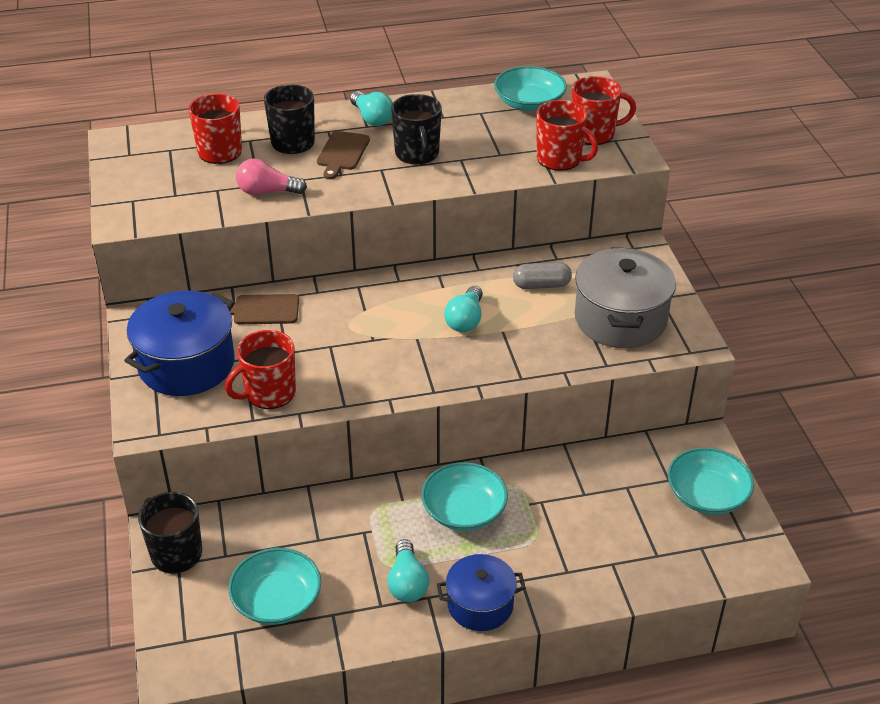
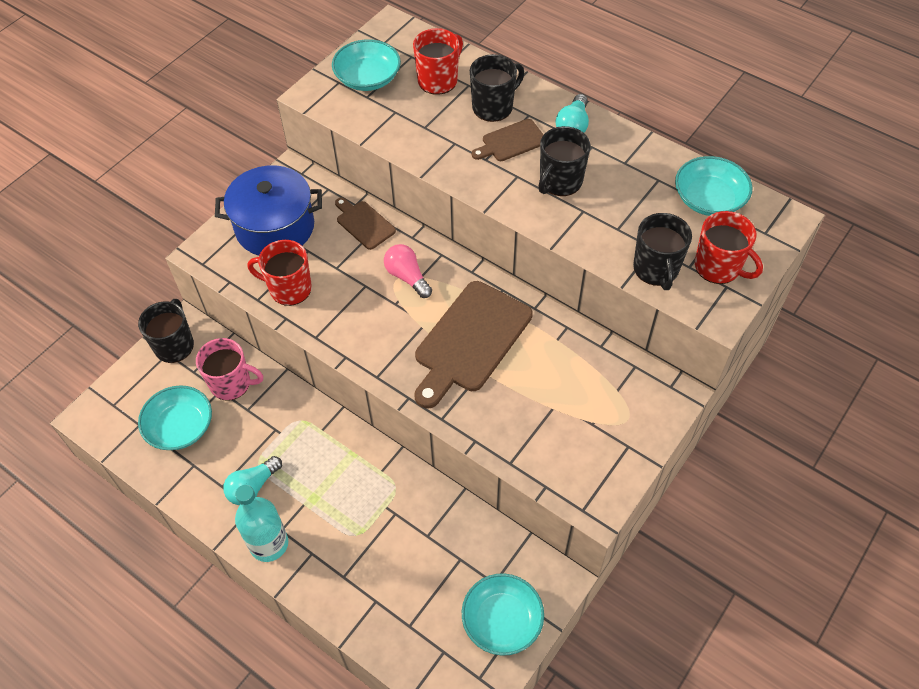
camera: 50 degrees right, 15 degrees up
pink light bulb [236,158,307,195] -> pink light bulb moved to [384,244,432,298]
turquoise bowl [421,462,508,531] -> turquoise bowl moved to [332,39,401,91]
blue pot [437,554,526,631] -> turquoise bottle [235,485,288,562]
turquoise light bulb [444,286,483,332] -> brown cutting board [415,281,533,408]
grey capsule [513,262,572,289] -> none
red mug [537,100,598,171] -> black mug [633,213,692,290]
grey pot [575,247,676,348] -> none
none -> pink mug [196,338,263,401]

